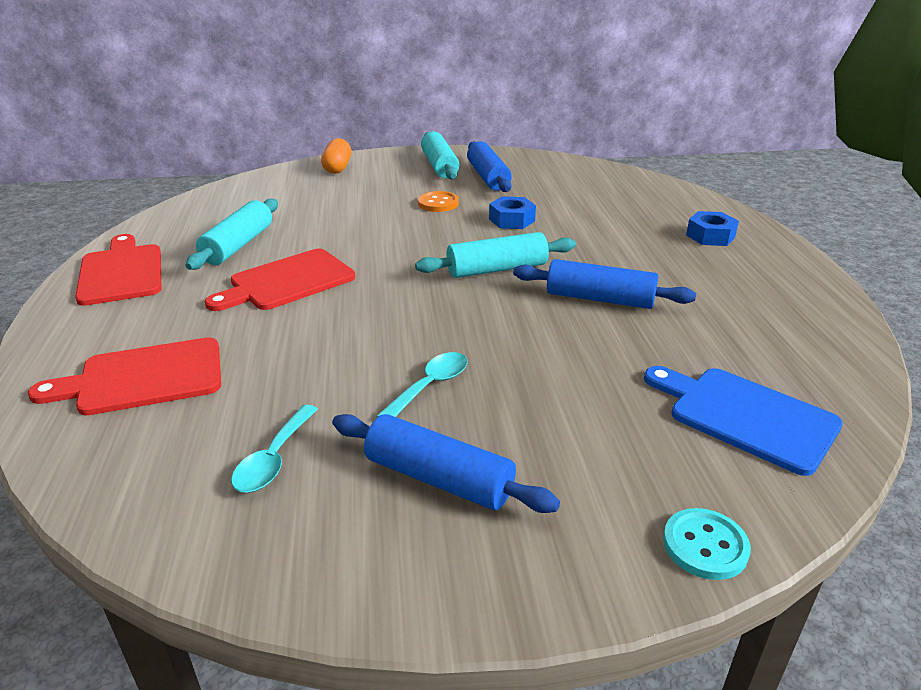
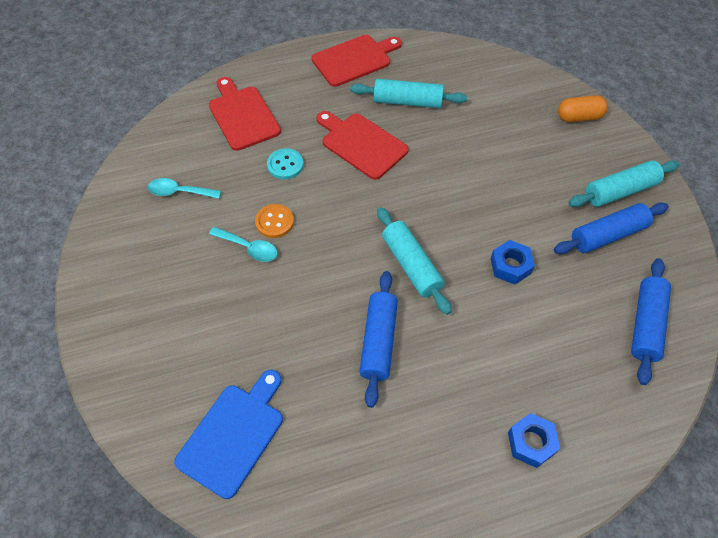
camera: 80 degrees right, 25 degrees up
blue rolling pin [332,414,560,513] -> blue rolling pin moved to [631,258,671,385]
orange button [418,191,459,212] -> orange button moved to [255,204,294,238]
turquoise button [663,508,751,580] -> turquoise button moved to [267,148,303,179]

